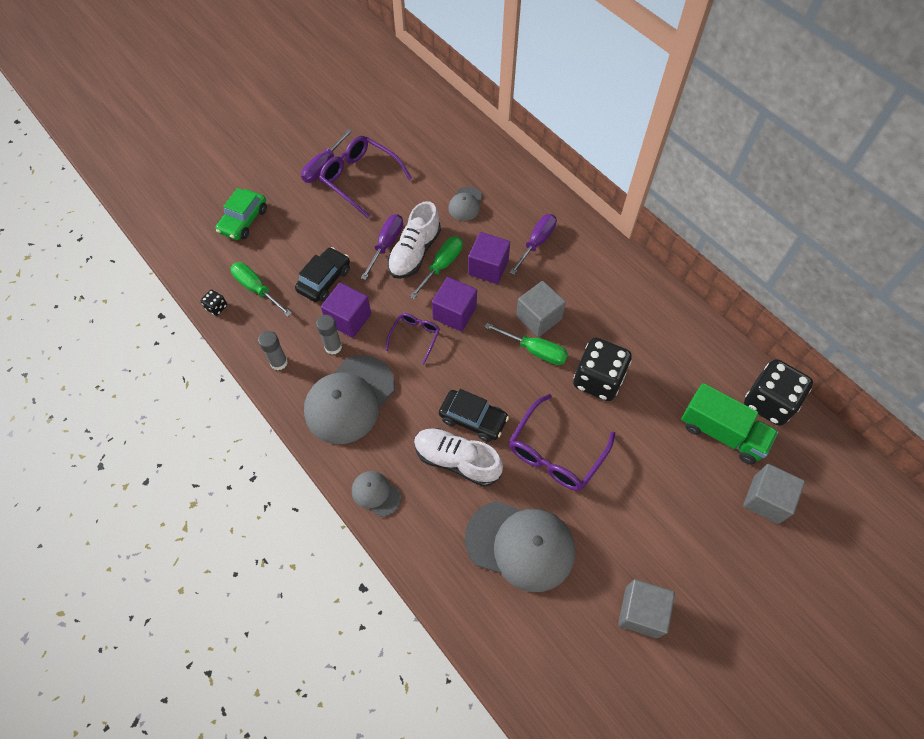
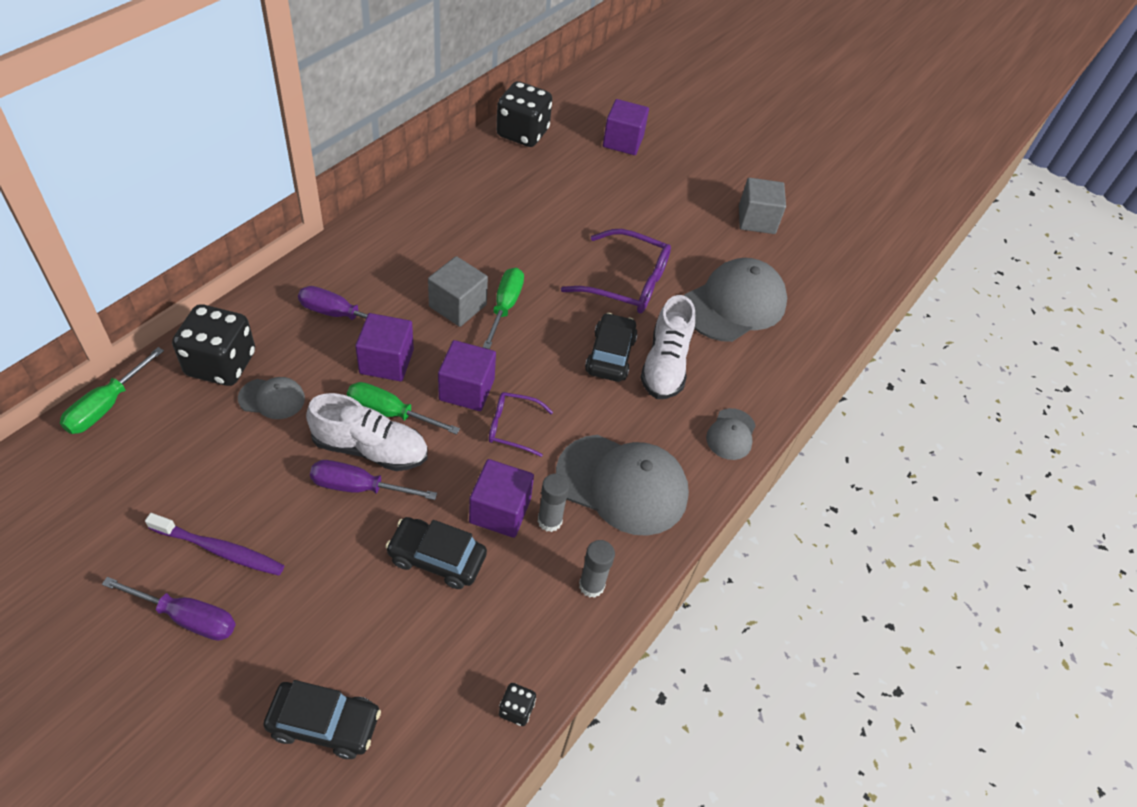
camera: 110 degrees left, 10 degrees down
green car [216,188,267,240] -> black car [263,680,381,759]
green screwdriver [231,262,292,316] -> green screwdriver moved to [60,347,164,434]
purple glasses [319,136,412,218] -> purple toothbrush [145,513,285,576]
grey cap [465,501,575,592] -> grey cap turned 45 degrees clockwise [684,258,787,342]
black dice [573,338,632,401] -> black dice moved to [172,304,255,386]
green truck [681,383,778,464] -> none
grey cube [743,464,805,524] -> purple cube [603,99,649,155]

